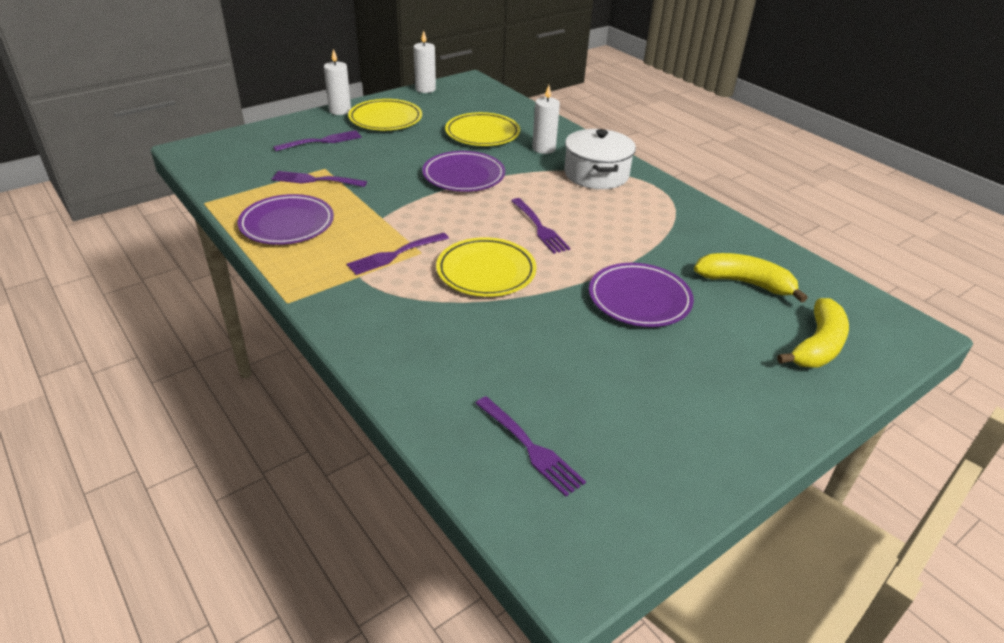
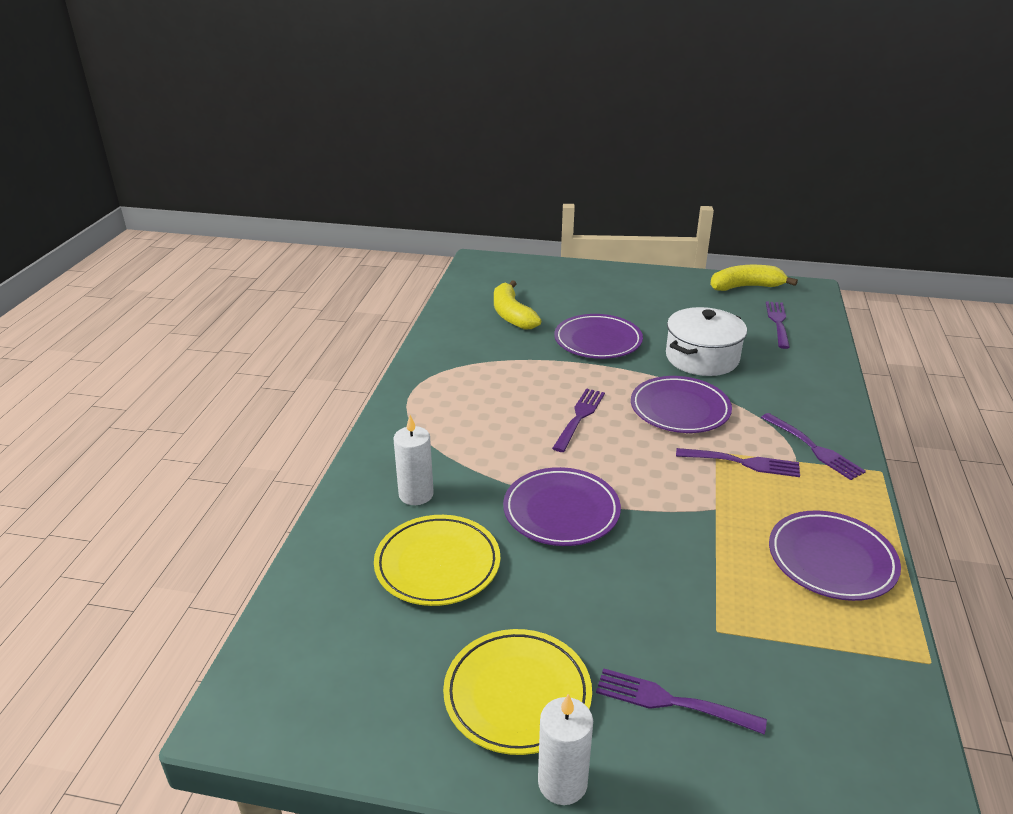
camera: 130 degrees left, 5 degrees down
purple fork [272,171,367,187] -> purple fork moved to [761,413,866,480]
white candle [414,30,436,93] -> none
yellow plate [436,237,537,297] -> purple plate [631,376,732,433]
white pot [564,129,636,189] -> white pot moved to [666,307,747,376]
yellow banana [777,298,849,368] -> yellow banana moved to [710,265,798,291]

